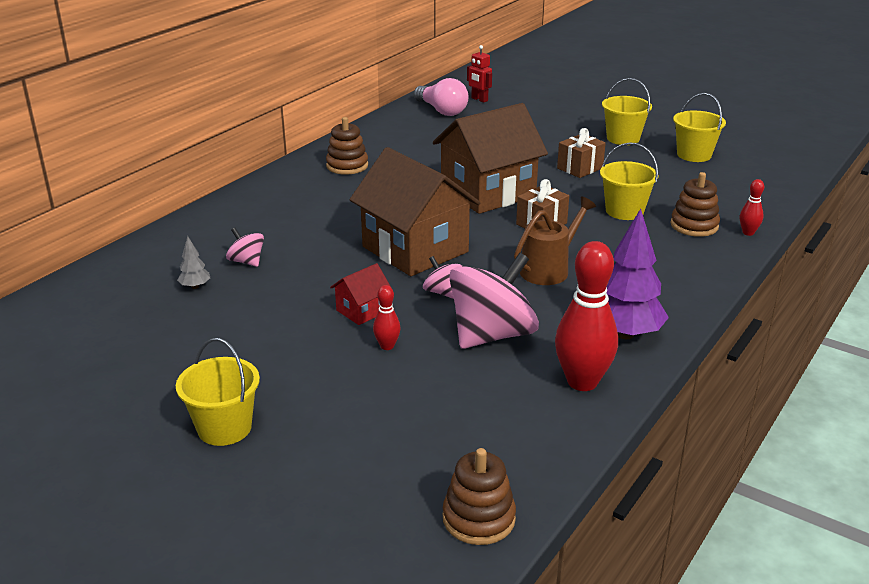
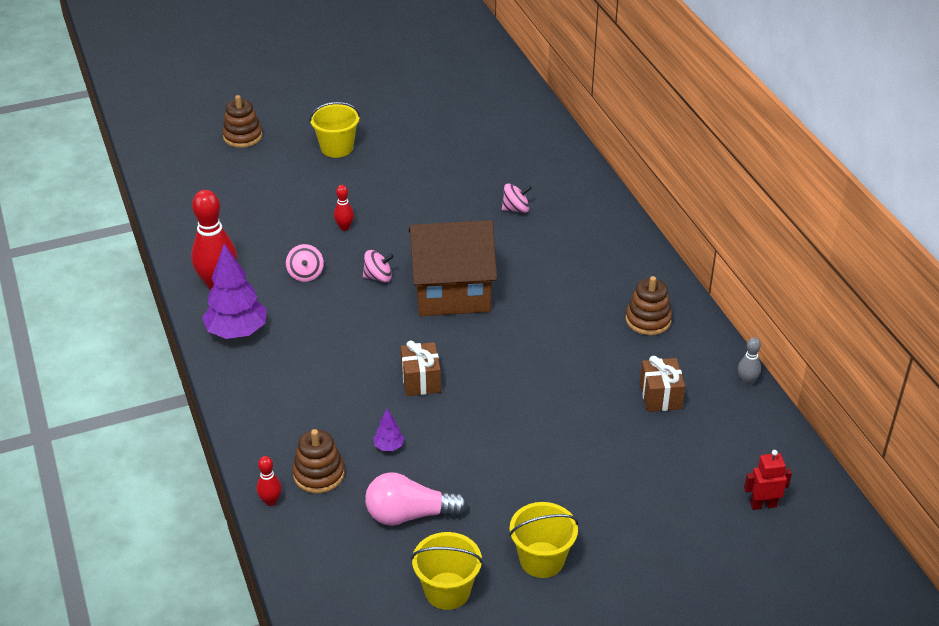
camera: 125 degrees right, 10 degrees up
grey tree [177,236,210,289] -> none
red house [330,263,391,325] -> none
pink light bulb [414,78,468,116] -> pink light bulb moved to [365,472,468,526]
brown house [433,103,548,214] -> none
brown stacking toy [443,448,516,545] -> brown stacking toy moved to [222,95,263,148]
pink spinning top [449,253,539,349] -> pink spinning top [286,244,324,282], size x0.47
brown watering can [514,197,596,285] -> none
brown gift [557,128,606,178] -> brown gift moved to [640,356,685,412]
yellow bucket [600,142,659,220] -> purple tree [373,409,404,451]
none -> grey bowling pin [738,337,761,386]

